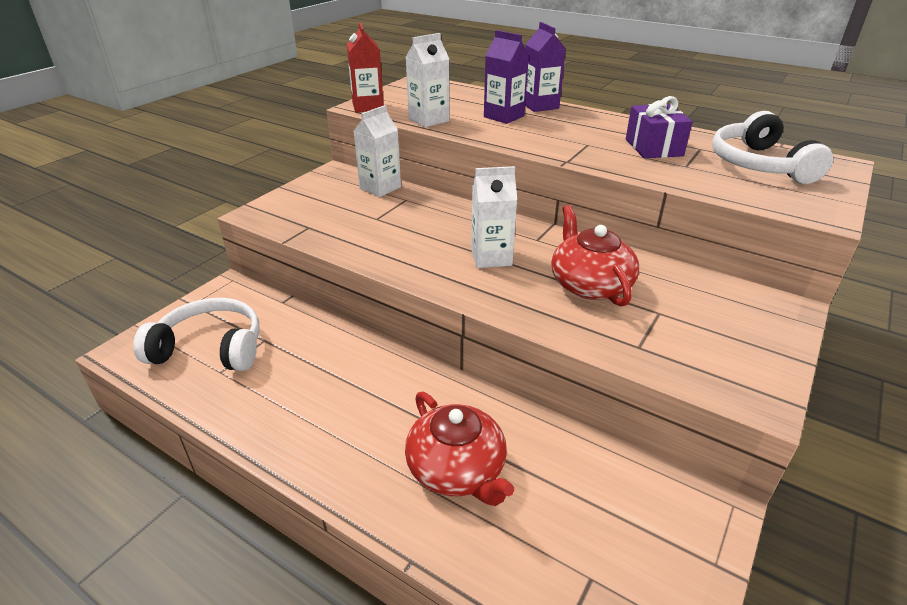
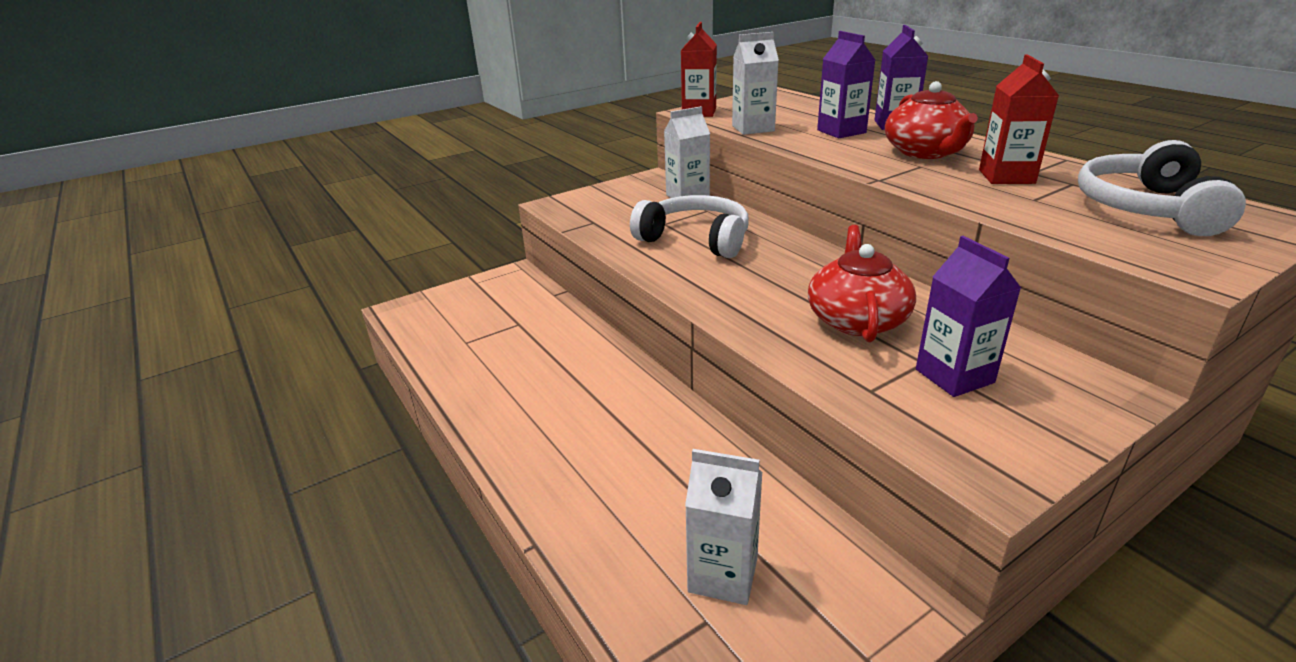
camera: 25 degrees right, 5 degrees down
white headphones [133,298,260,371] -> white headphones moved to [630,195,749,258]
red teapot [405,392,514,506] -> red teapot moved to [885,81,978,159]
white carton [471,166,517,268] -> white carton moved to [685,449,762,605]
purple gift [626,96,693,158] -> red carton [979,54,1059,184]
none -> purple carton [916,236,1021,397]

